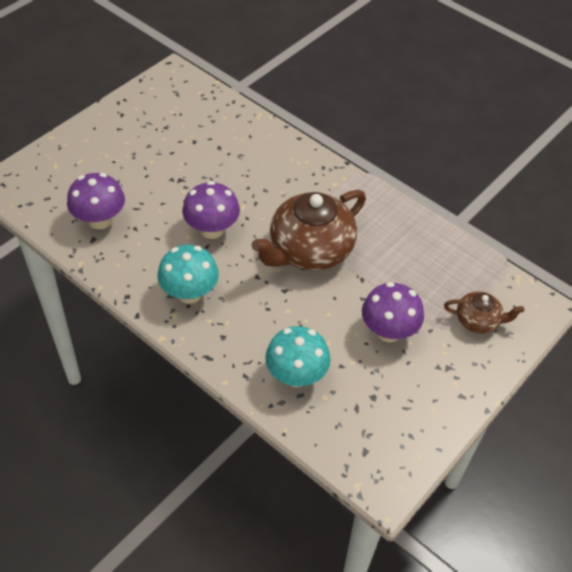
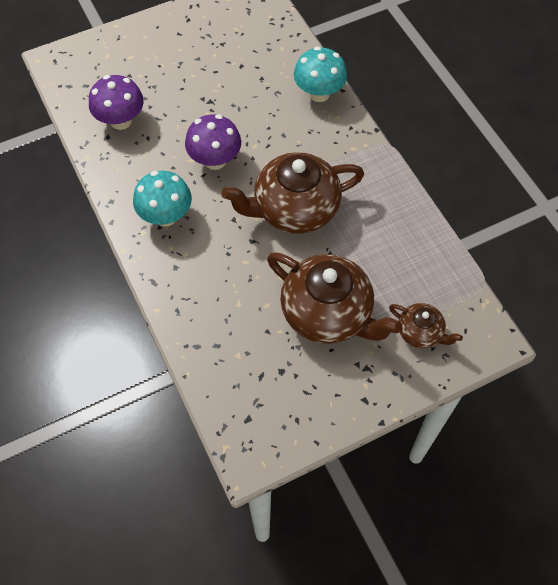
camera: 25 degrees right, 10 degrees up
turquoise mushroom [265,326,330,387] -> turquoise mushroom moved to [294,47,347,102]
purple mushroom [362,282,424,342] -> brown teapot [267,252,402,344]

